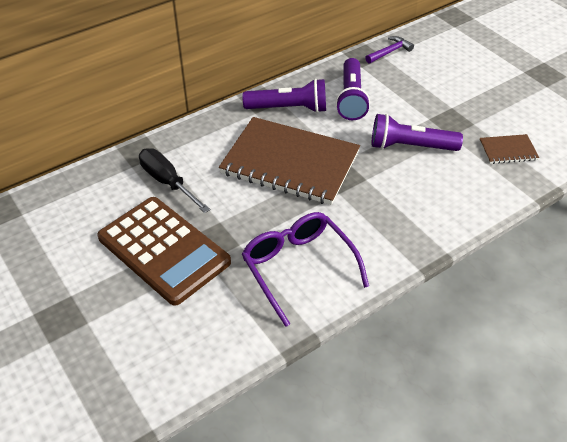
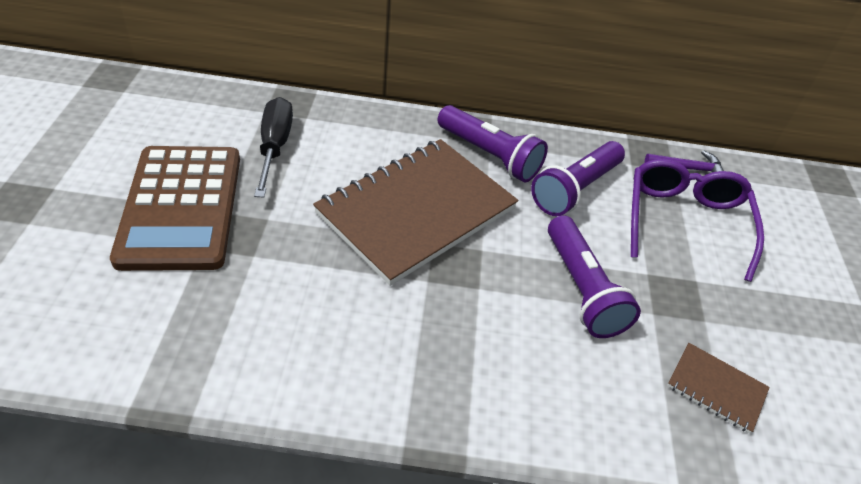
camera: 35 degrees right, 0 degrees up
brown notebook [219,117,360,205] -> brown notebook turned 75 degrees clockwise [313,139,518,286]
purple glasses [242,212,369,327] -> purple glasses moved to [631,159,764,282]
purple flashlight [372,114,463,151] -> purple flashlight turned 150 degrees counterclockwise [548,215,641,338]

